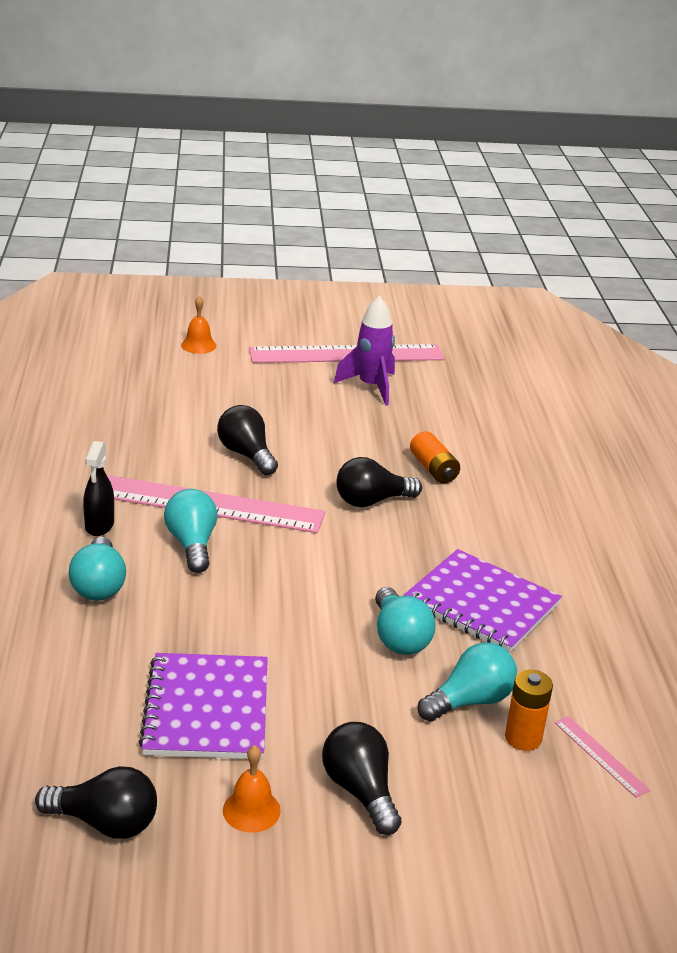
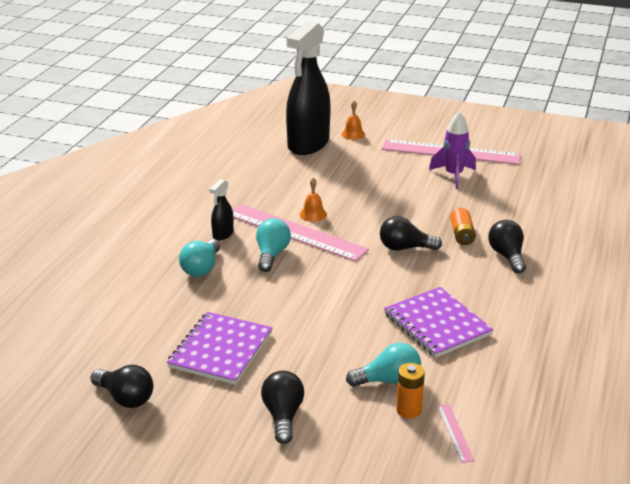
camera: 25 degrees right, 0 degrees up
black light bulb [217,405,278,475] -> black light bulb moved to [488,220,526,273]
orange bell [223,745,281,833] -> orange bell moved to [300,177,327,222]
turquoise light bulb [375,587,435,655] -> none
none -> black spray bottle [286,21,331,155]

